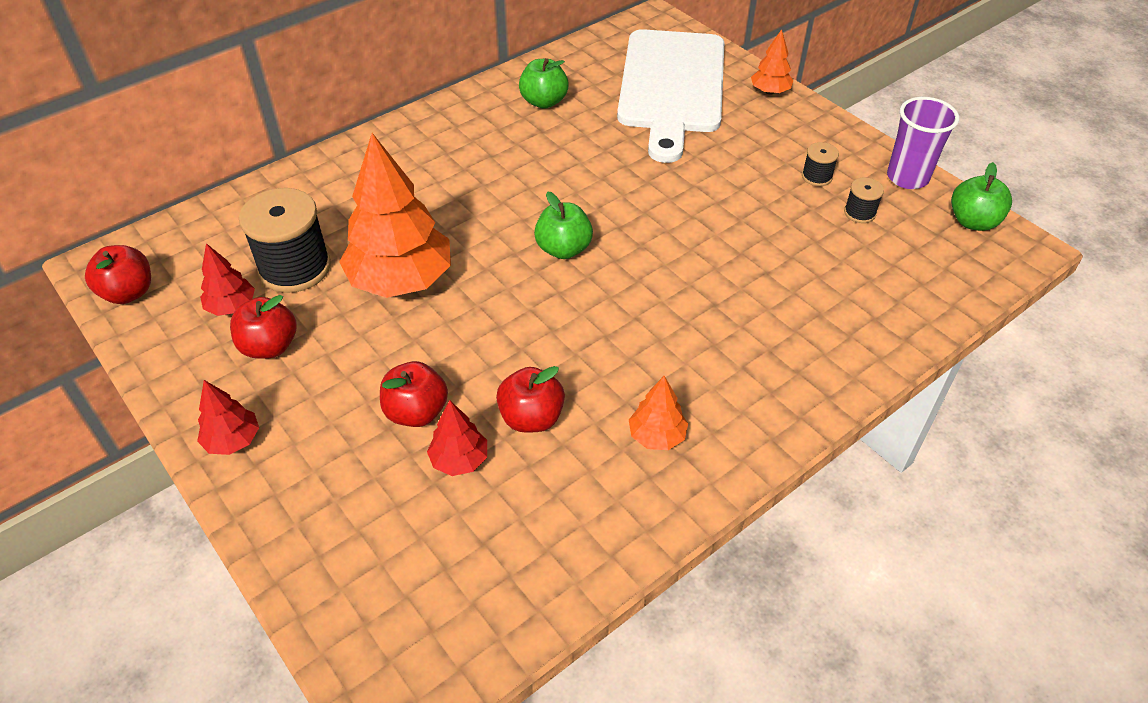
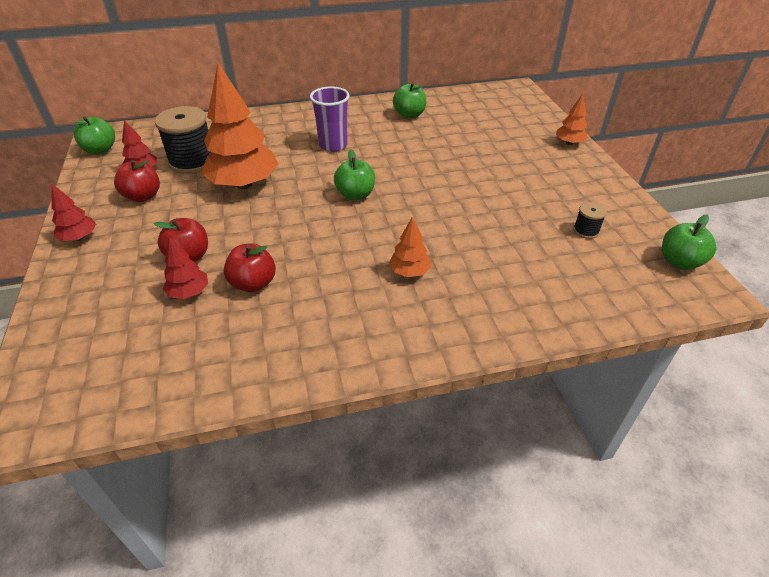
camera: 25 degrees right, 5 degrees down
red apple [85,245,151,304] -> green apple [73,117,115,154]
white cutting board [617,29,724,163] -> none
orange tree [629,376,688,450] -> orange tree moved to [389,217,431,277]
black spool [802,142,839,186] -> none
purple cup [887,97,959,189] -> purple cup moved to [310,86,350,152]

